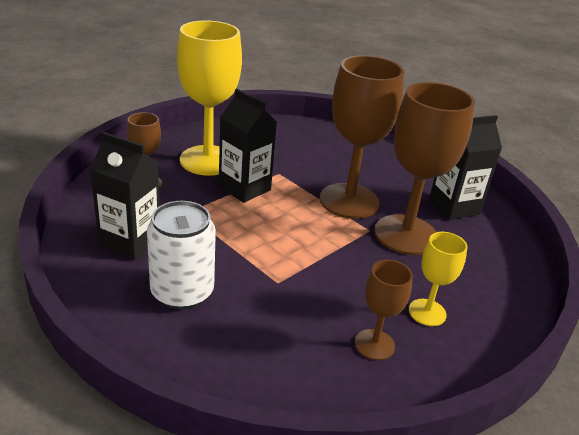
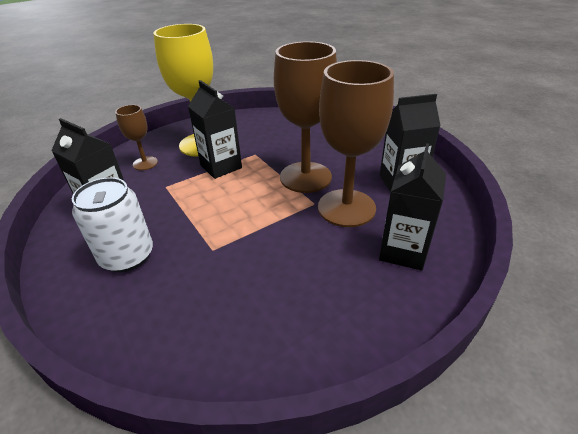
camera: 15 degrees right, 5 degrees up
brown goblet [355,260,413,360] -> none
yellow goblet [409,232,467,326] -> none
none -> black carton [379,143,446,271]

